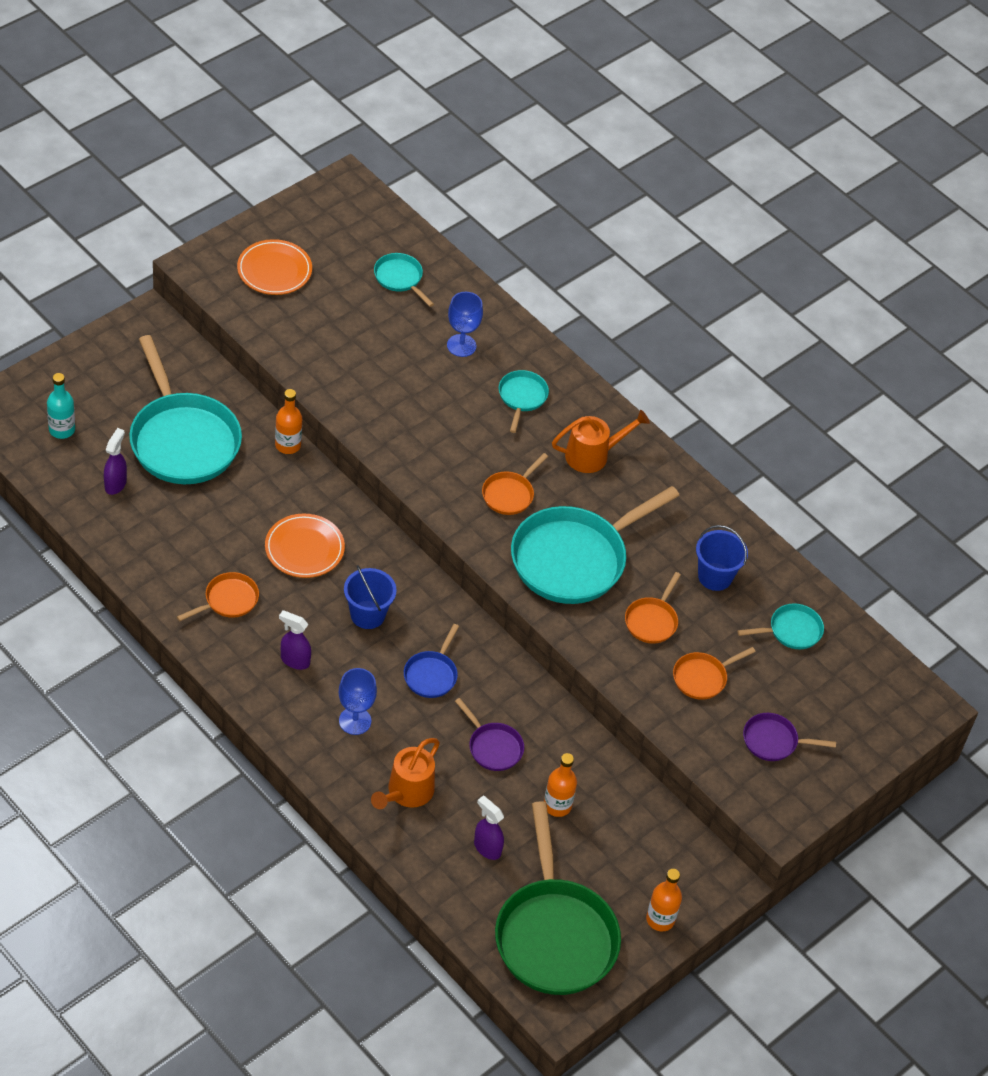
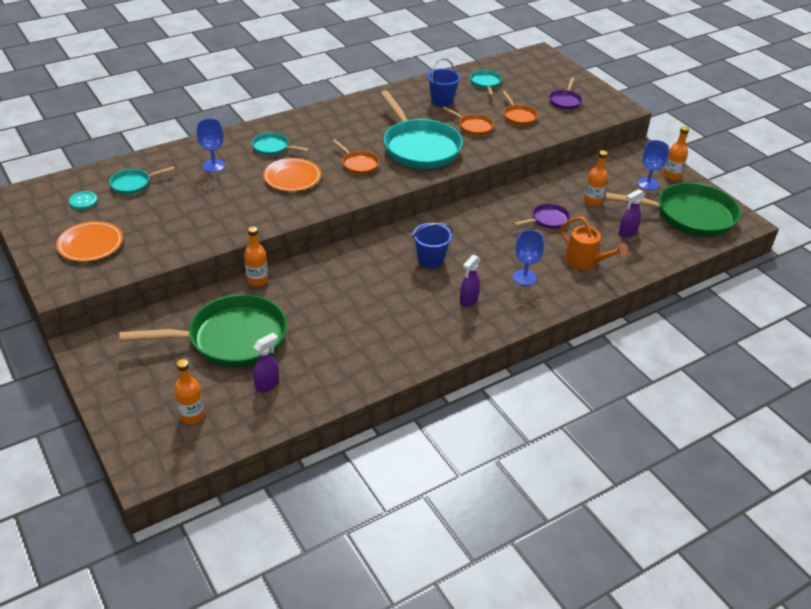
camera: 75 degrees left, 10 degrees down
turquoise bottle [47,373,75,439] -> orange bottle [174,359,205,424]
purple spray bottle [104,428,127,495] -> purple spray bottle turned 105 degrees clockwise [253,333,279,393]
turquoise pan [129,335,242,484] -> green pan [120,294,287,367]
orange pan [177,572,259,621] -> none
orange plate [265,514,345,578] -> orange plate moved to [263,158,321,192]
blue pan [404,624,459,698] -> none
orange watering can [552,410,650,473] -> none
none -> turquoise button [69,191,98,210]
none -> blue goblet [638,140,669,190]

